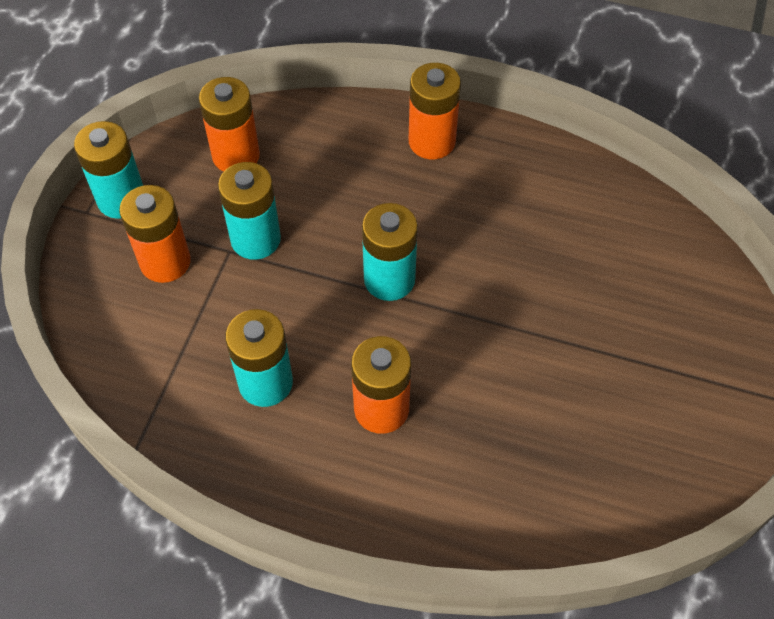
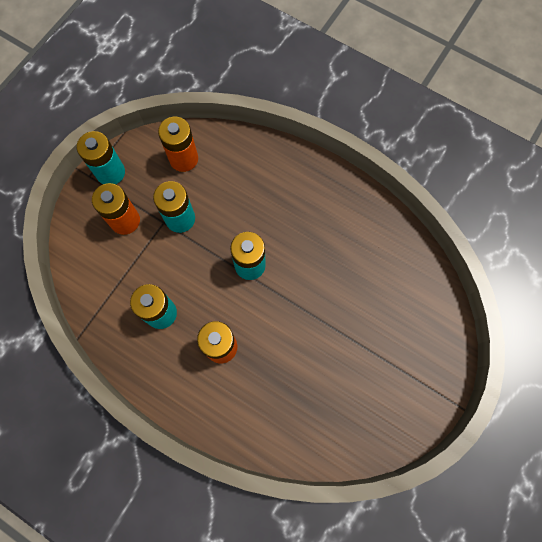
camera: 15 degrees right, 15 degrees up
orange battery [409,63,461,159] -> none

